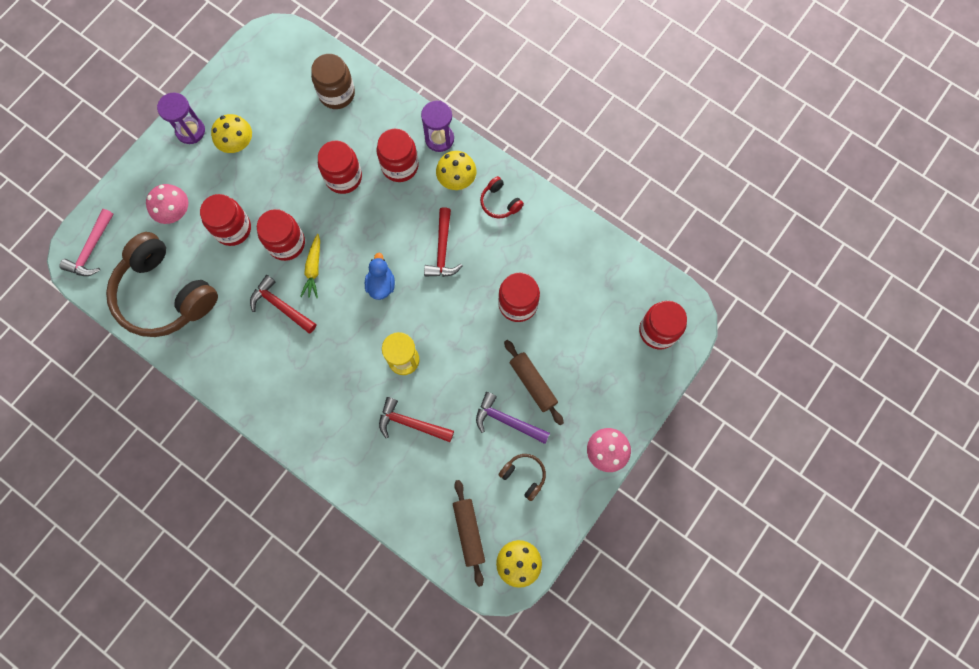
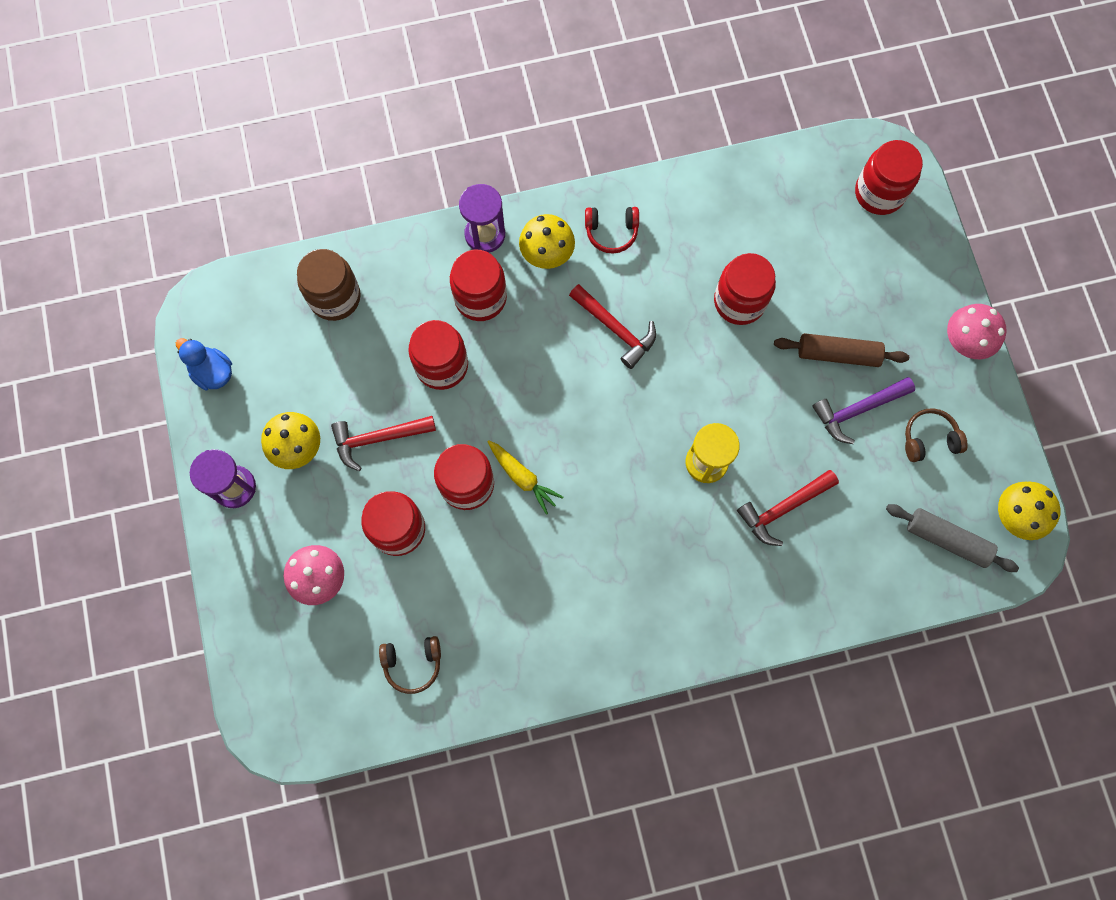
camera: 50 degrees left, 0 degrees up
pink hammer [59,209,114,276] -> none
brown headphones [106,232,218,337] -> brown headphones [379,636,441,694], size x0.42
red hammer [250,275,316,333] -> red hammer moved to [331,416,436,471]
blue duck [365,253,395,300] -> blue duck moved to [176,338,232,390]
brown rolling pin [453,480,485,587] -> grey rolling pin [886,504,1019,572]

